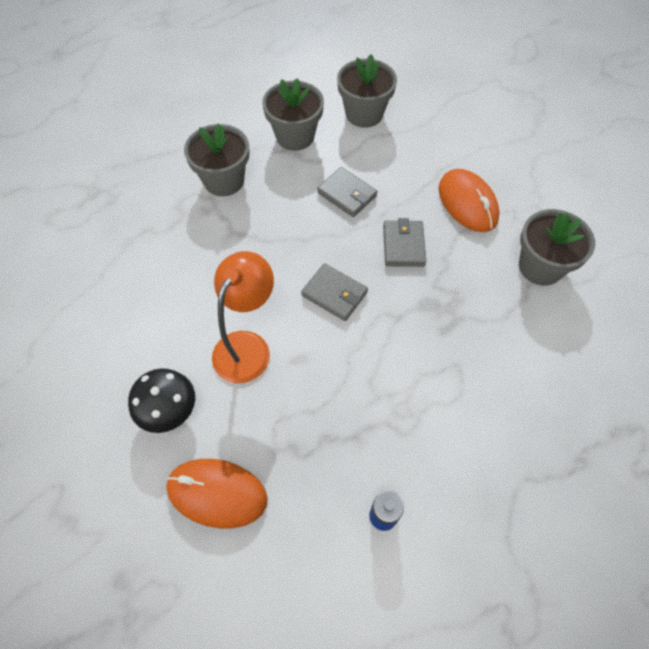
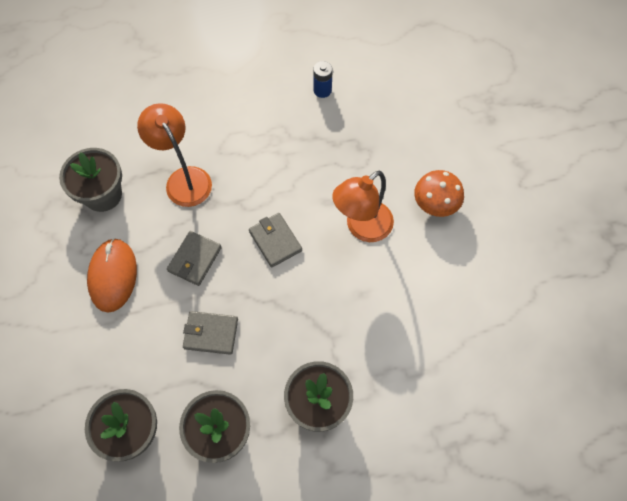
camera: 155 degrees left, 5 degrees up
black mushroom [128,368,195,433] -> orange mushroom [414,170,464,217]
orange mouse [166,459,268,528] -> none
grey wallet [317,167,377,217] -> grey wallet turned 60 degrees counterclockwise [183,311,238,355]
none -> orange lamp [137,103,212,207]

